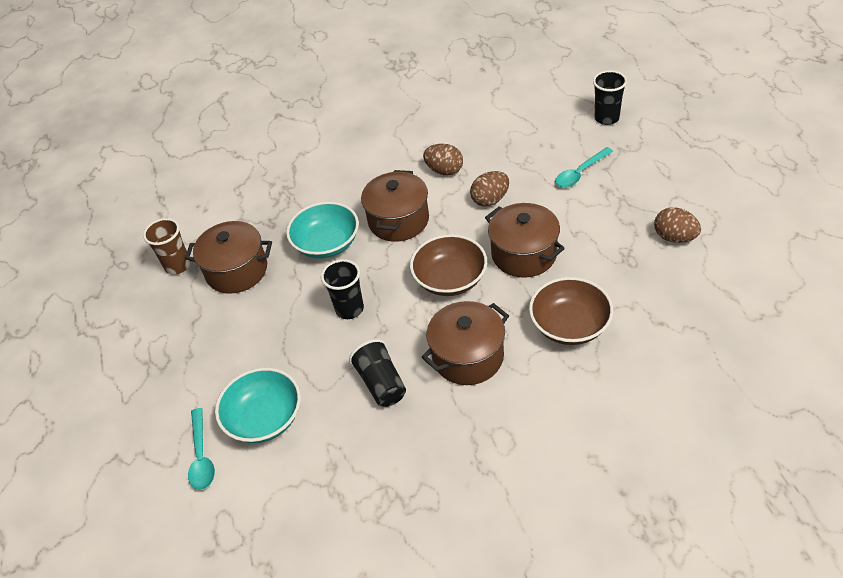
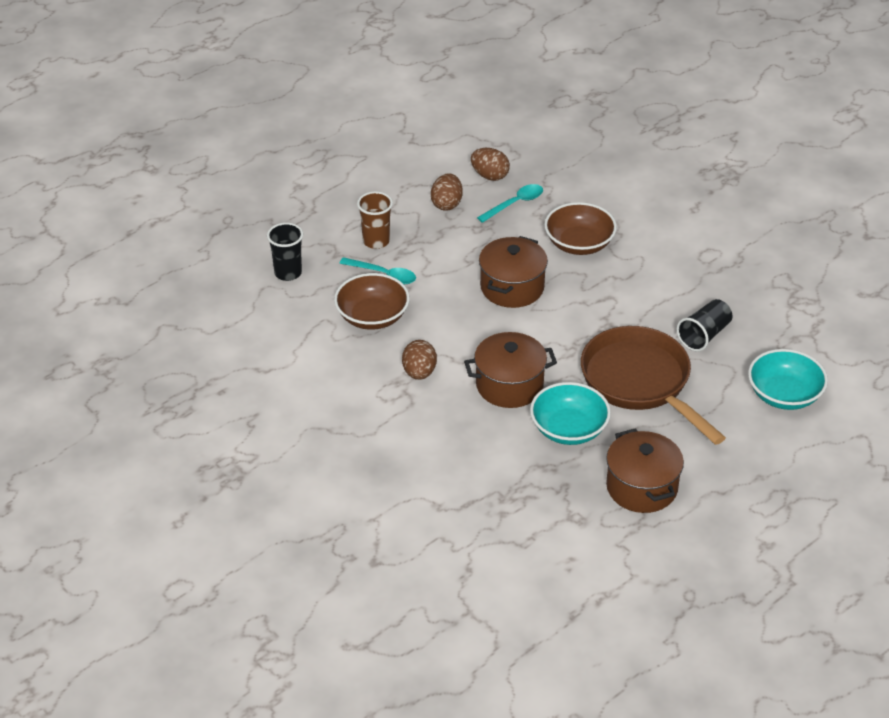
camera: 120 degrees left, 5 degrees down
brown cup [143,218,191,275] -> brown cup moved to [357,191,393,249]
turquoise spoon [188,408,215,490] -> turquoise spoon moved to [477,184,543,223]
black cup [321,259,364,319] -> brown pan [581,326,726,445]
brown bowl [410,234,487,296] -> brown bowl moved to [334,273,410,330]
brown pot [422,301,509,385] -> none
brown egg [470,171,509,207] -> brown egg moved to [471,148,510,181]

